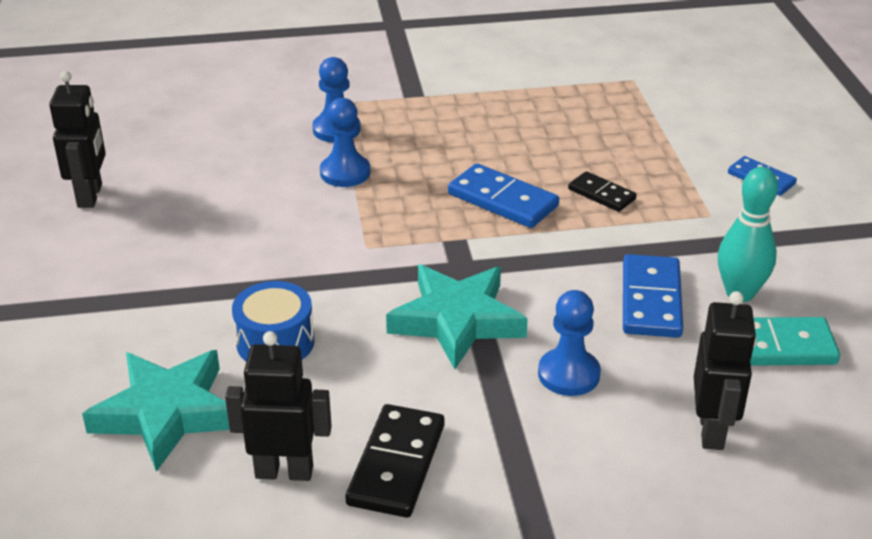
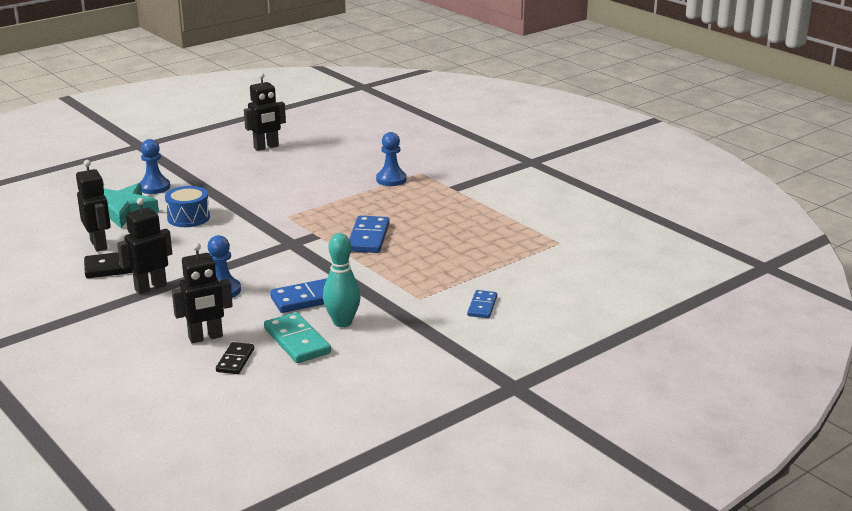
camera: 60 degrees right, 10 degrees down
blue pawn [320,98,370,187] -> blue pawn moved to [139,139,170,194]
turquoise star [386,264,528,369] -> none
black domino [568,171,637,212] -> black domino moved to [216,342,254,374]
none -> black robot [117,198,172,294]

